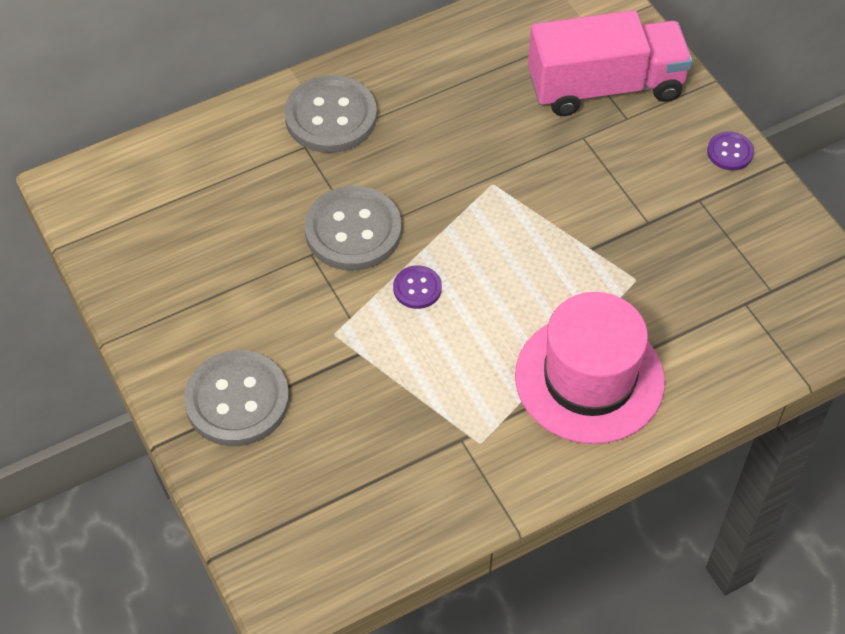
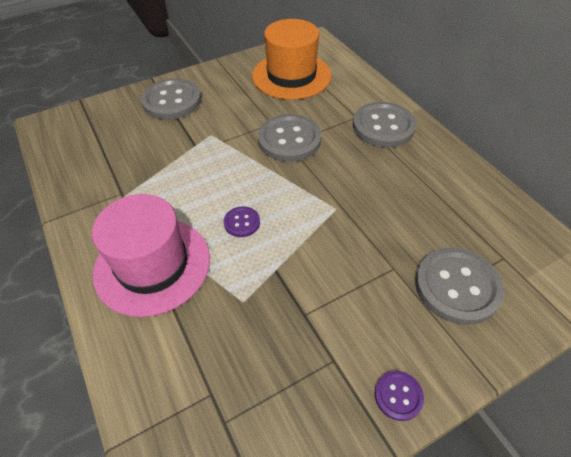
camera: 90 degrees right, 5 degrees down
purple button [393,265,442,309] -> purple button moved to [224,206,260,237]
pink truck [528,10,692,116] -> grey button [415,247,504,325]
none -> orange hat [252,19,331,100]

